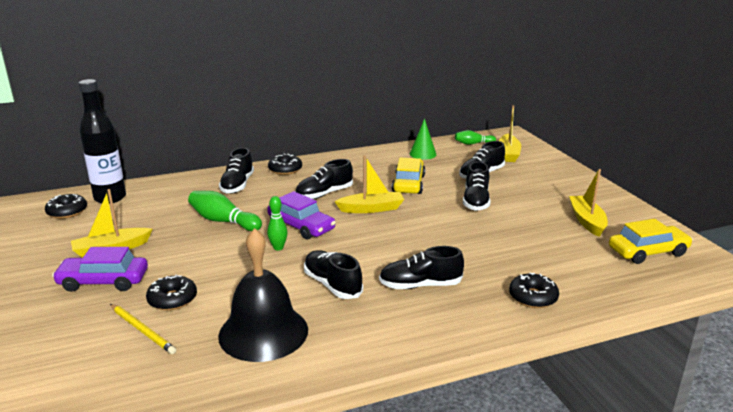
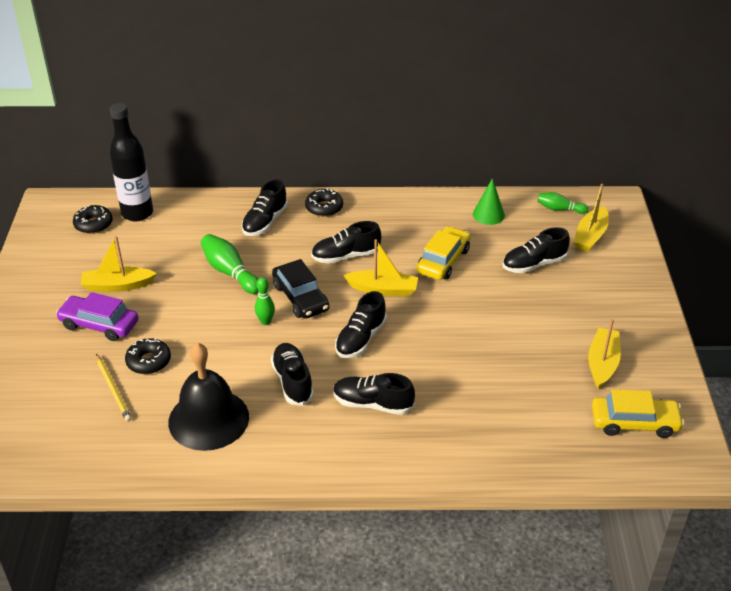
camera: 20 degrees right, 15 degrees up
purple car [267,191,336,240] -> black car [272,259,329,319]
black shoe [463,161,491,211] -> black shoe moved to [335,291,387,358]
black donut [509,272,559,308] -> none

